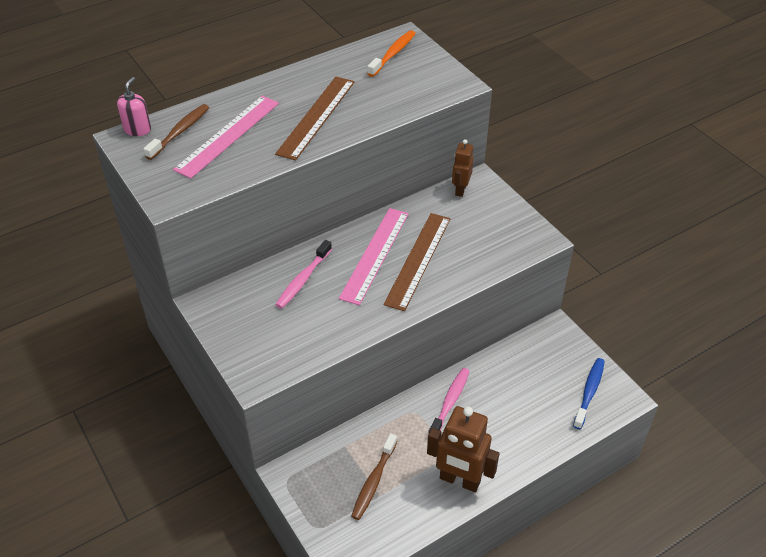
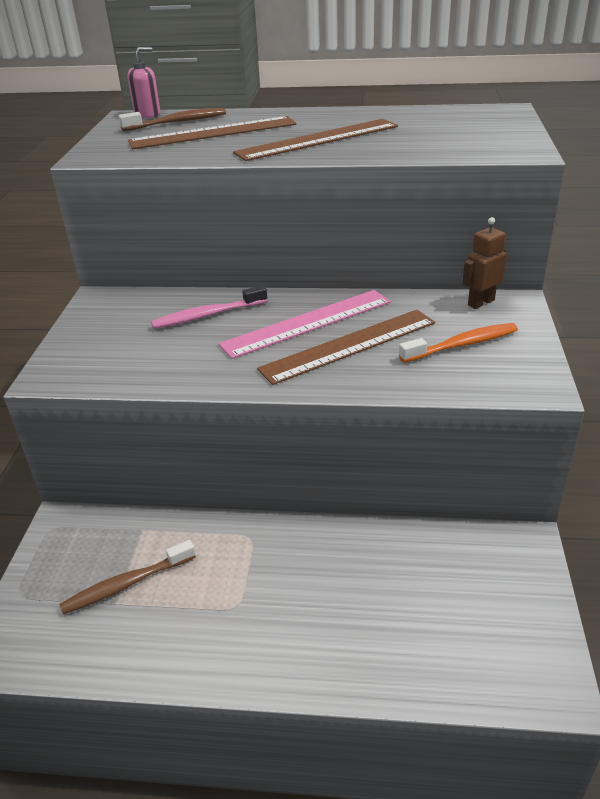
camera: 40 degrees right, 10 degrees down
pink ruler [173,96,279,179] -> brown ruler [128,116,296,149]
orange toothbrush [367,30,416,77] -> orange toothbrush moved to [399,323,518,363]
brown robot [427,406,499,492] -> none
pink toothbrush [428,368,470,434] -> none
blue toothbrush [573,358,605,429] -> none

